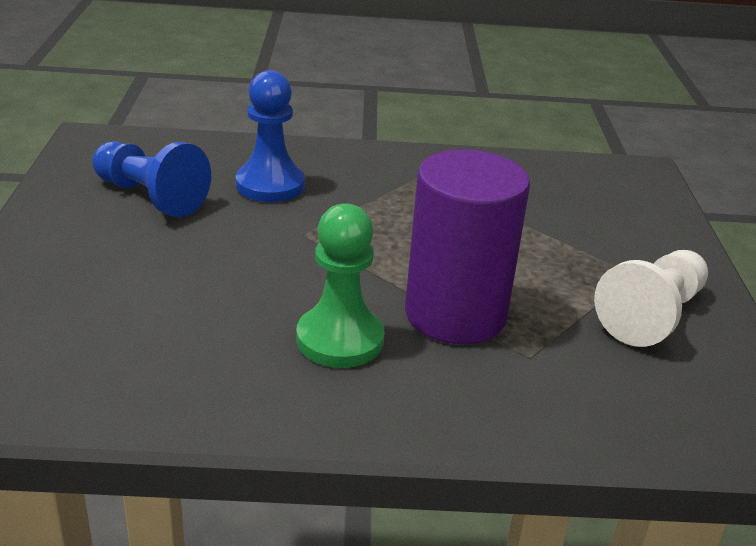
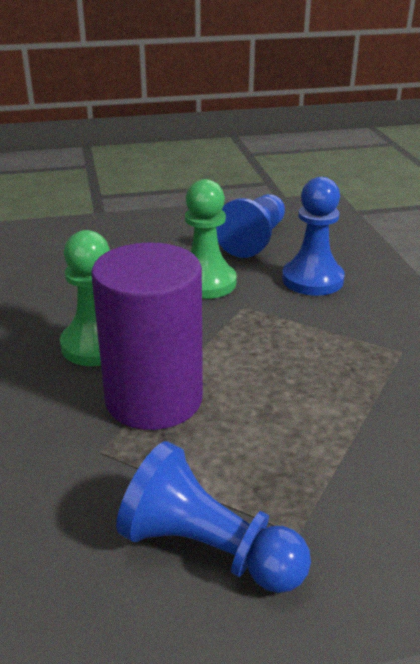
camera: 80 degrees right, 0 degrees up
white pawn [594,250,708,347] -> blue pawn [116,441,311,593]
none -> green pawn [185,179,237,299]

